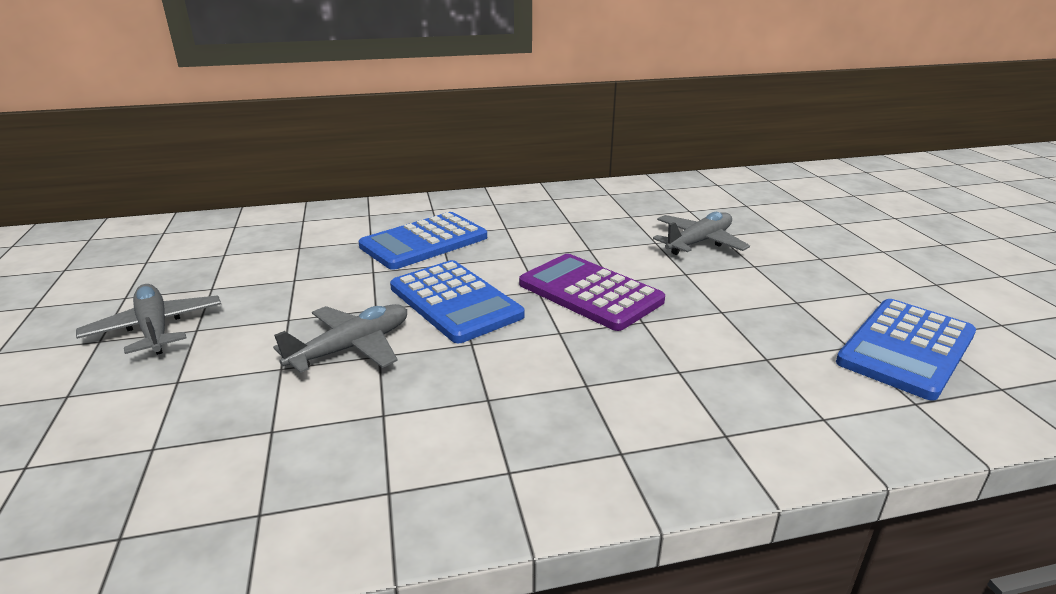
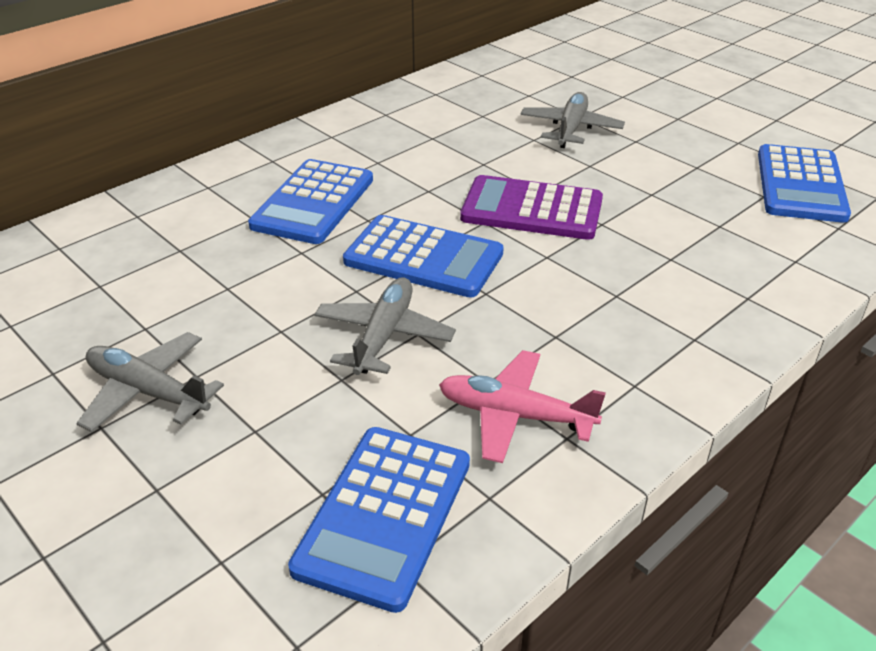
camera: 30 degrees left, 10 degrees up
none -> blue calculator [288,427,470,613]
none -> pink plane [439,350,606,463]

